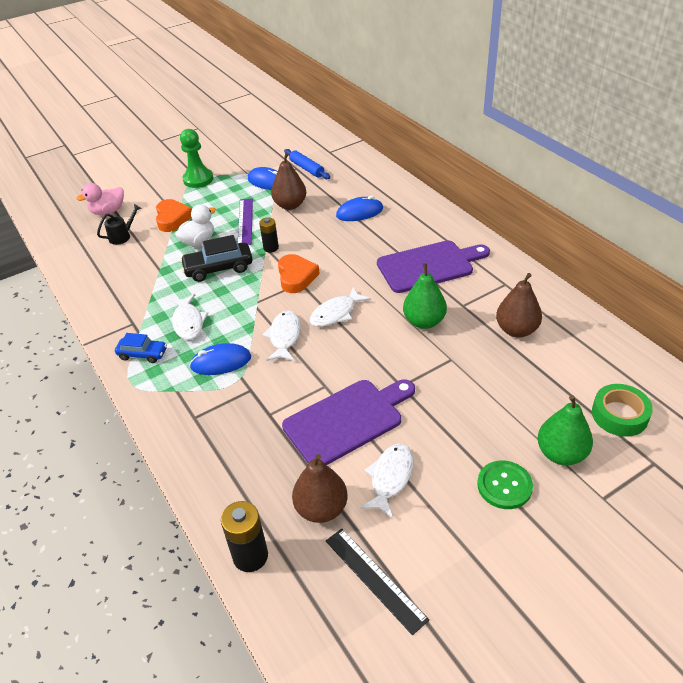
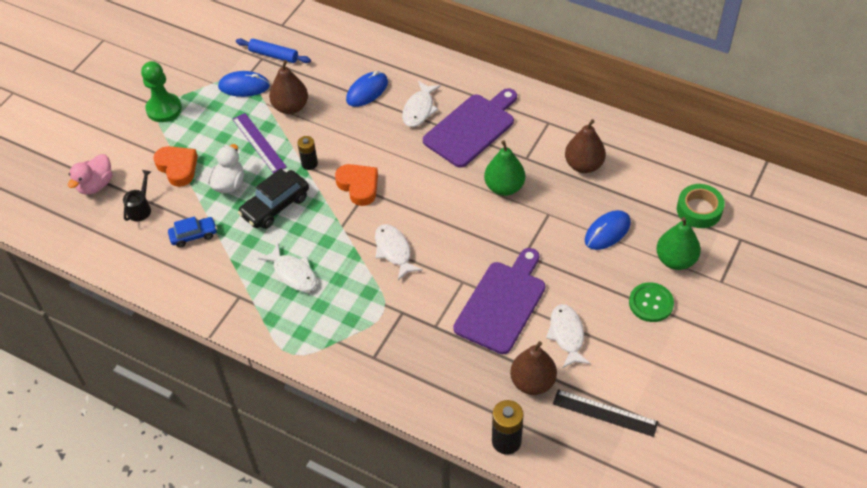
camera: 30 degrees left, 10 degrees up
blue car [115,333,167,363] -> blue car moved to [168,216,217,248]
blue mouse [190,343,251,375] -> blue mouse moved to [585,210,631,250]
white fish [310,287,371,327] -> white fish moved to [402,81,441,127]

